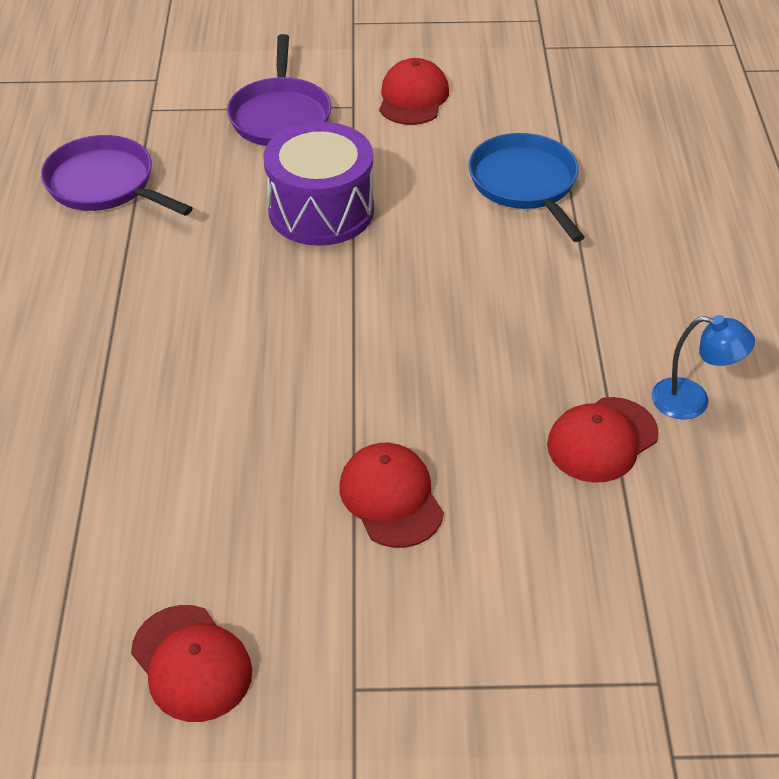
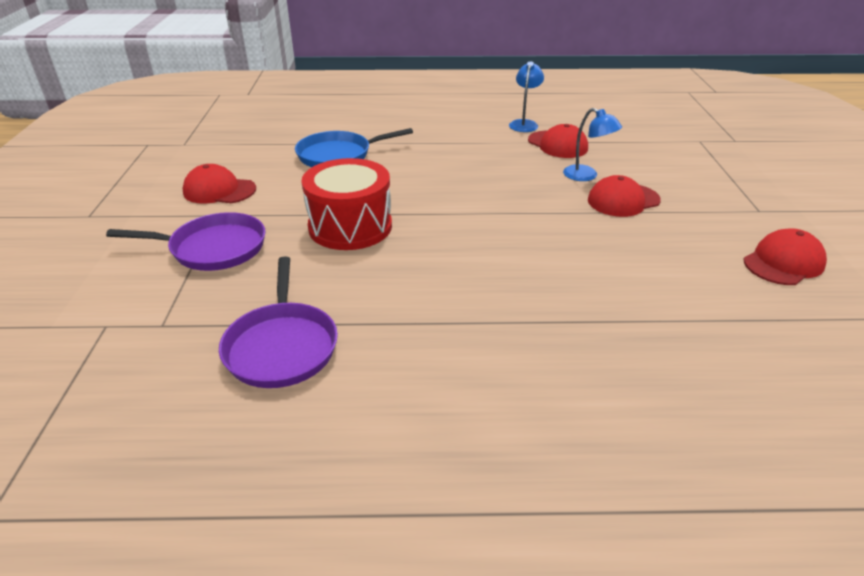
camera: 90 degrees left, 10 degrees down
purple pan [41,135,193,216] -> purple pan turned 45 degrees counterclockwise [219,256,338,388]
purple drum [263,122,374,246] -> red drum [301,158,392,250]
none -> blue lamp [563,108,622,181]

